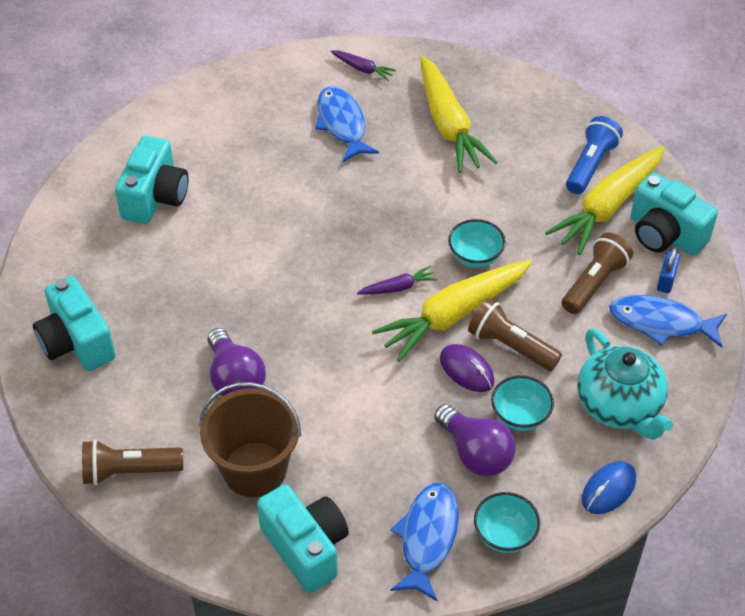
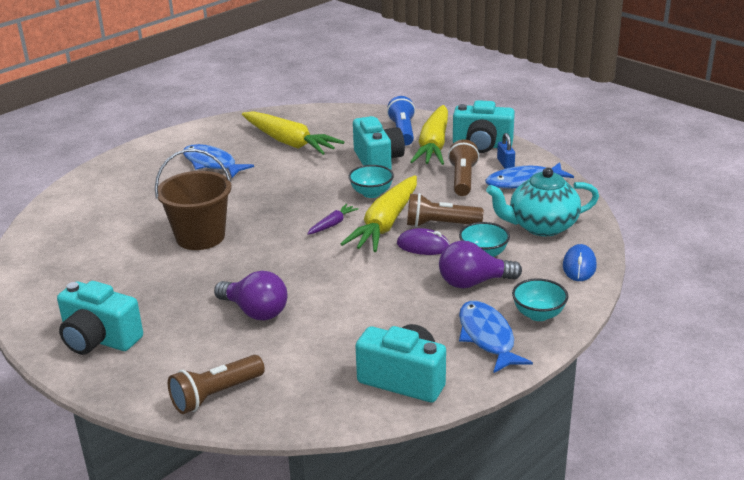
camera: 30 degrees left, 20 degrees down
turquoise camera [115,136,189,224] -> turquoise camera moved to [353,116,405,170]
brown bucket [199,382,301,497] -> brown bucket moved to [155,149,231,250]
purple carrot [331,51,396,81] -> none
purple light bulb [434,404,516,476] -> purple light bulb turned 150 degrees clockwise [439,241,522,289]
turquoise teapot [577,328,673,440] -> turquoise teapot turned 135 degrees clockwise [486,168,599,236]

